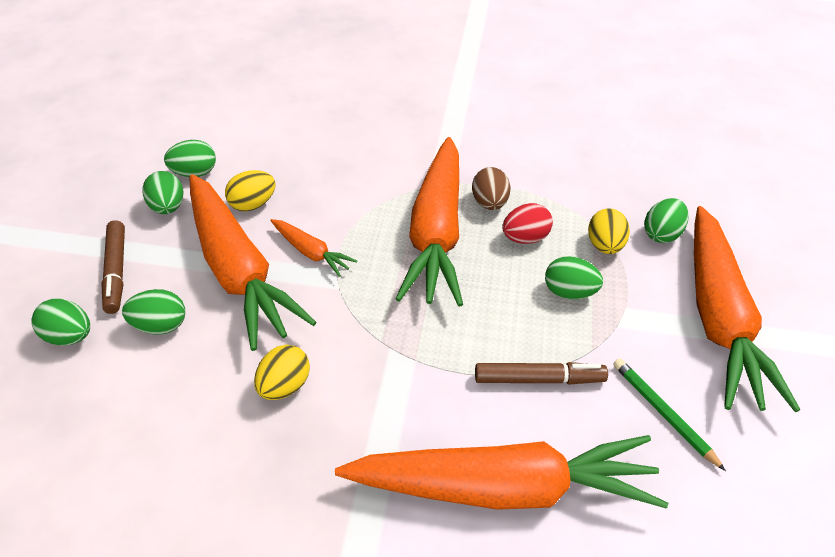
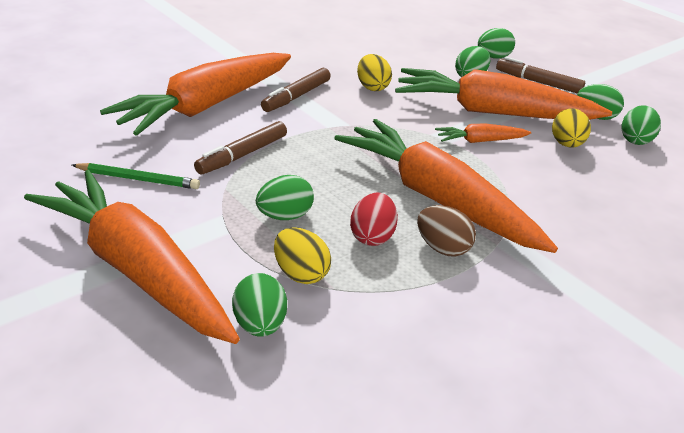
camera: 130 degrees right, 10 degrees down
none -> brown marker [261,68,331,112]

